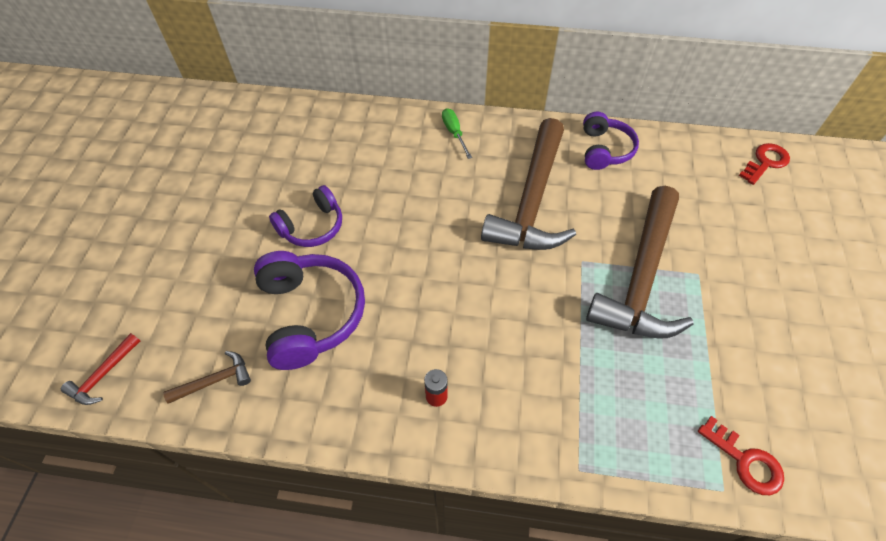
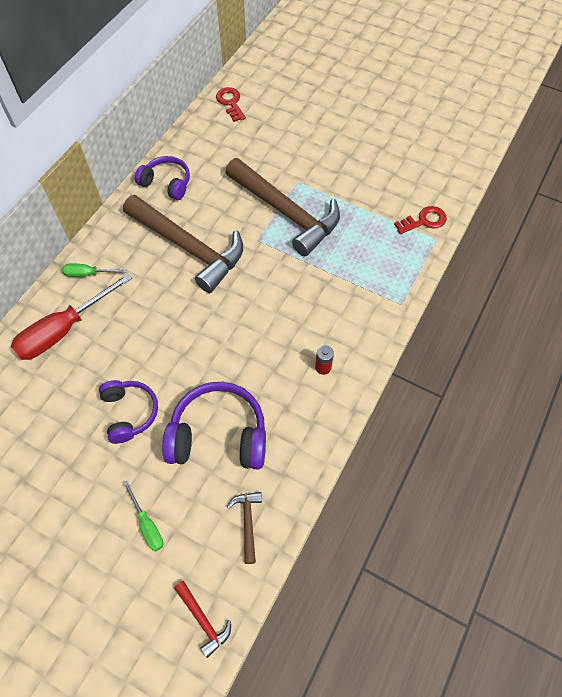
camera: 70 degrees left, 5 degrees up
none -> red screwdriver [11,273,132,360]
none -> green screwdriver [123,481,163,552]

